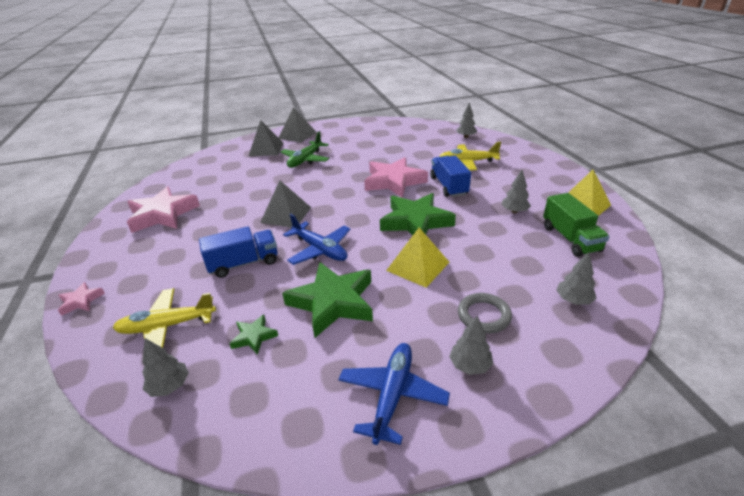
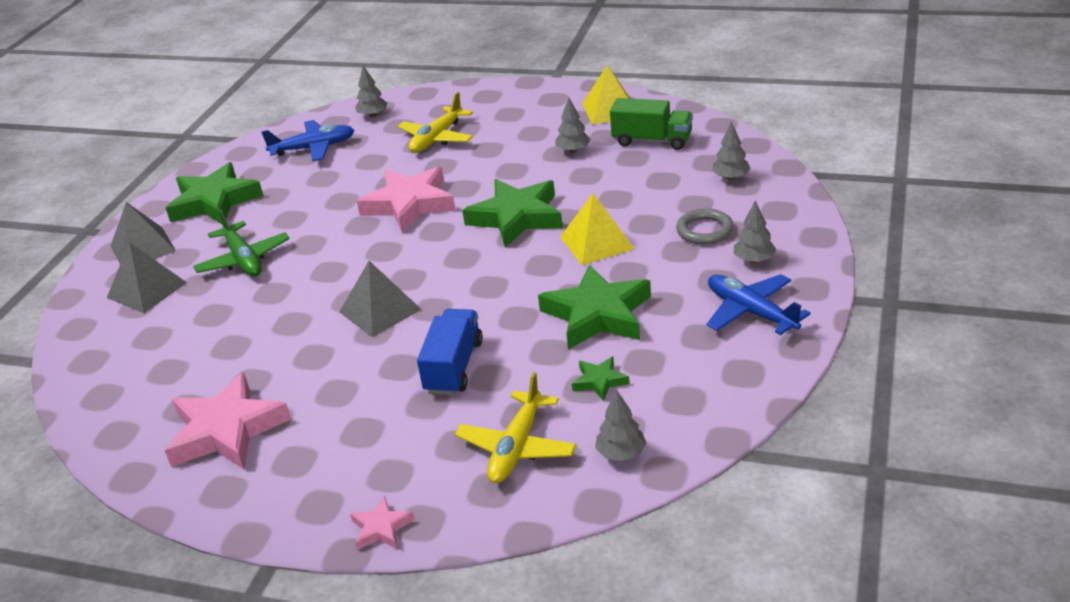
camera: 55 degrees left, 0 degrees up
blue plane [283,214,351,265] -> blue plane moved to [261,120,355,161]
blue truck [430,156,471,197] -> none
none -> green star [166,162,263,225]

